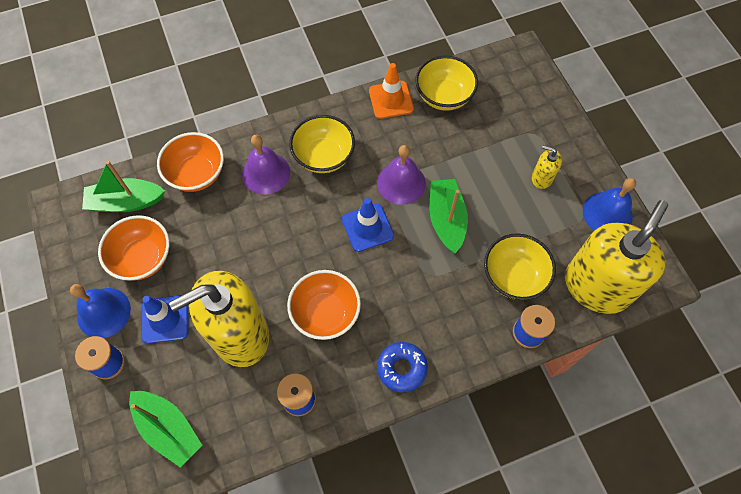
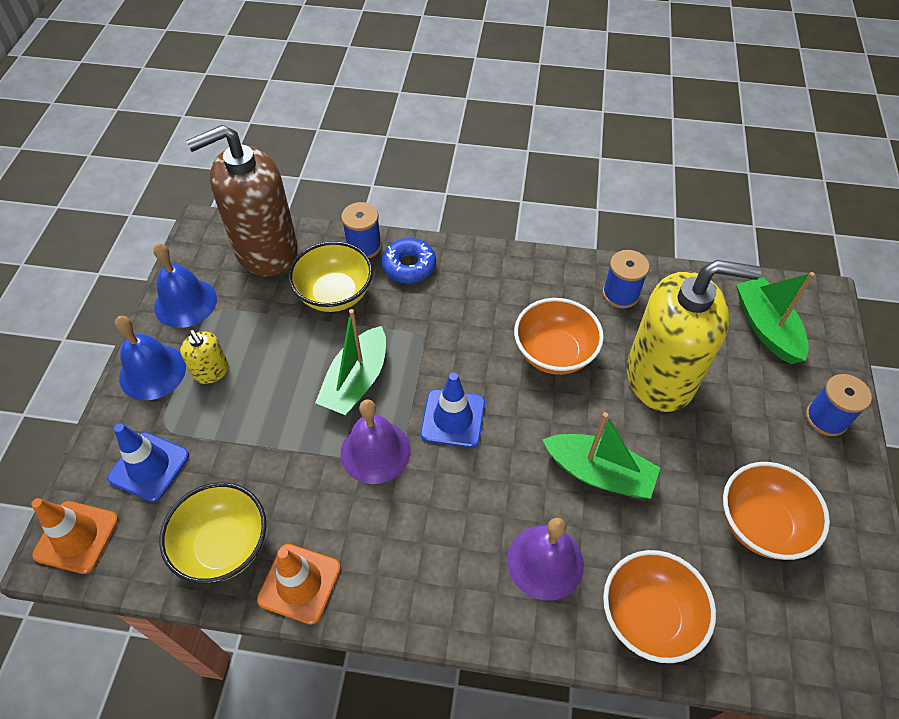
camera: 150 degrees left, 10 degrees down
blue bell [70,284,131,338] -> blue bell moved to [115,316,186,400]
green boat [82,161,165,212] -> green boat moved to [542,412,660,499]
blue traffic cone [141,295,189,344] -> blue traffic cone moved to [108,423,189,502]
yellow bowl [289,115,355,173] -> none
blue donut [377,342,428,393] -> blue donut moved to [382,238,436,283]
yellow soap dispenser [565,200,668,314] -> brown soap dispenser [186,125,298,276]
none -> orange traffic cone [31,498,118,574]

